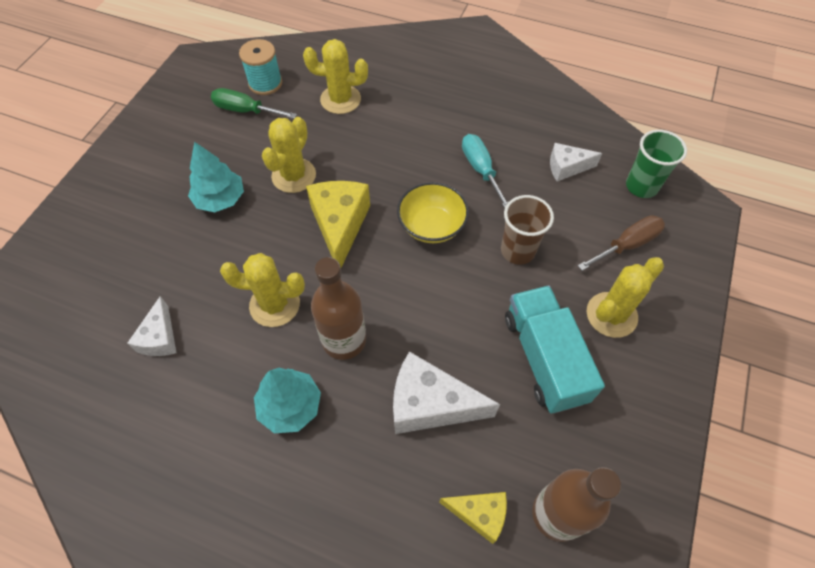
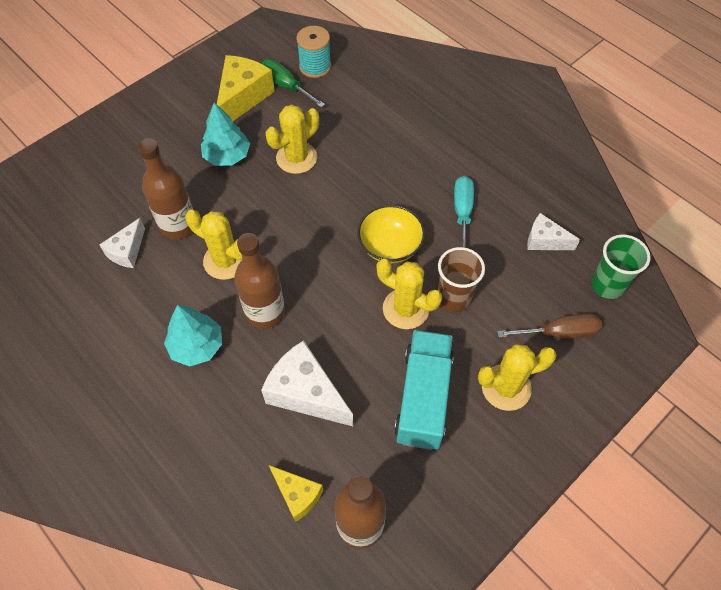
camera: 25 degrees right, 0 degrees up
yellow cactus [303,39,368,114] -> yellow cactus moved to [377,259,442,329]
yellow cheese [306,181,370,267] -> yellow cheese moved to [217,55,275,121]
none -> brown bottle [138,138,193,239]

